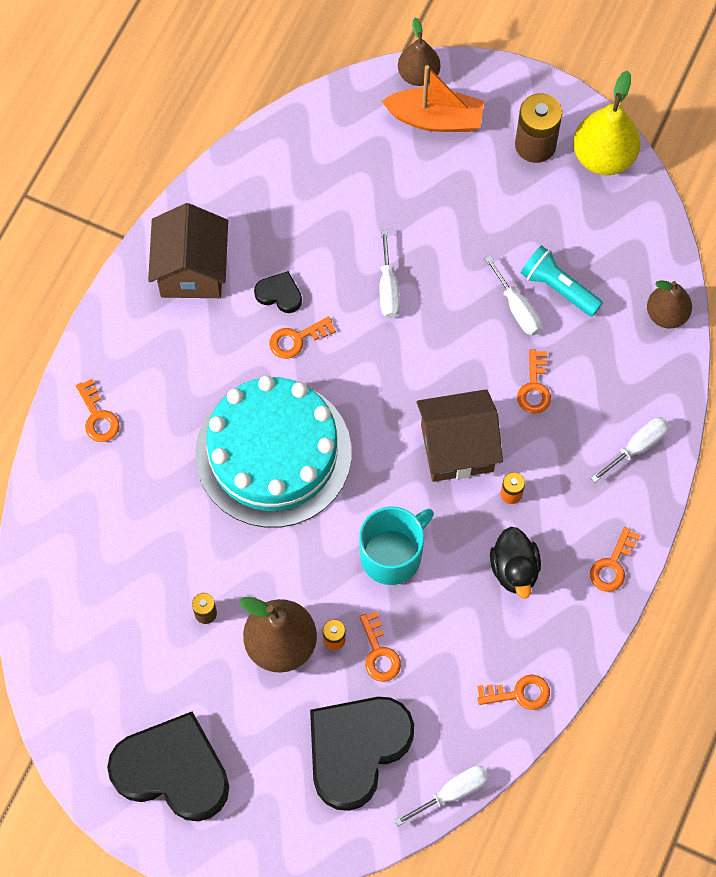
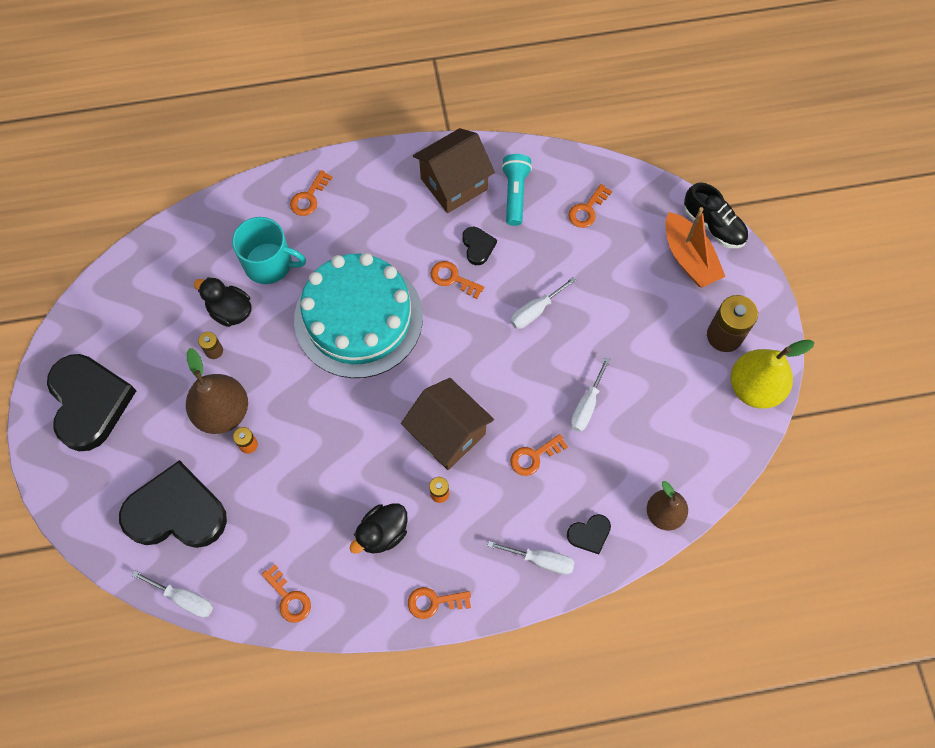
camera: 55 degrees right, 0 degrees up
turquoise mug [359,507,434,585] -> turquoise mug moved to [232,217,306,284]
orange key [359,611,401,682] -> orange key moved to [568,184,612,228]
brown pear [398,18,440,86] -> black shoe [684,182,748,248]
turquoise flashlight [521,245,603,317] -> turquoise flashlight moved to [501,154,532,226]
none -> black duck [194,277,252,327]
none -> black heart [567,514,611,555]

